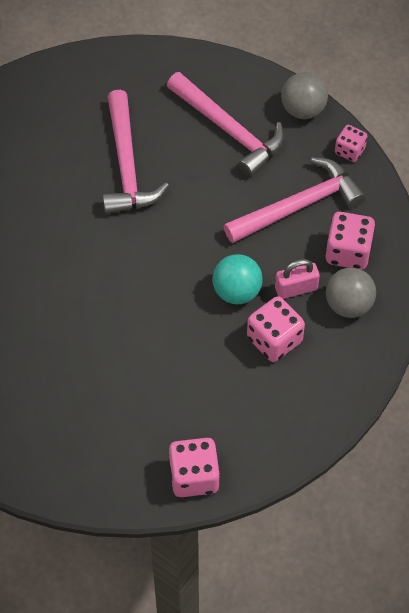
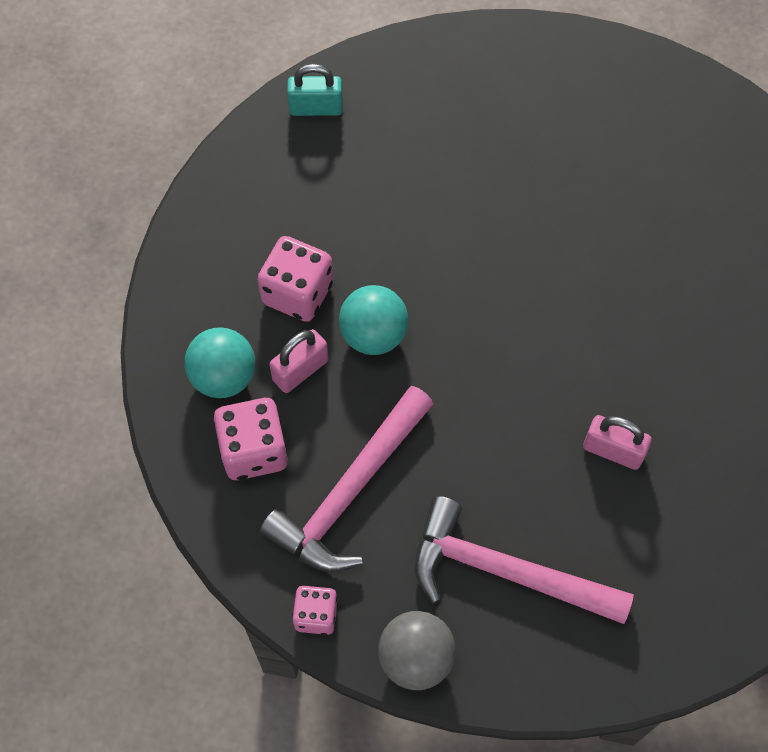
camera: 155 degrees right, 5 degrees up
pink hammer [103,90,169,214] -> pink padlock [583,415,652,470]
pink dice [169,438,220,497] -> turquoise padlock [287,64,343,116]
grey ball [326,268,376,318] -> turquoise ball [184,327,255,398]

